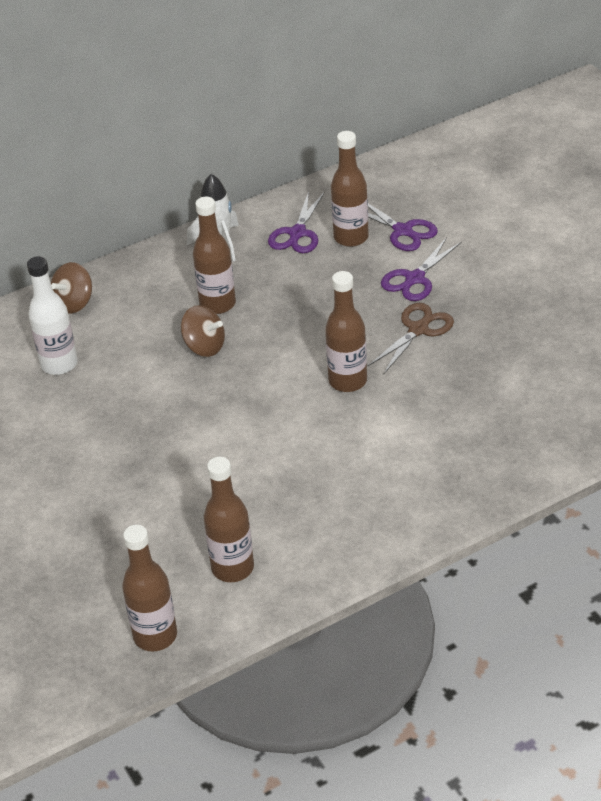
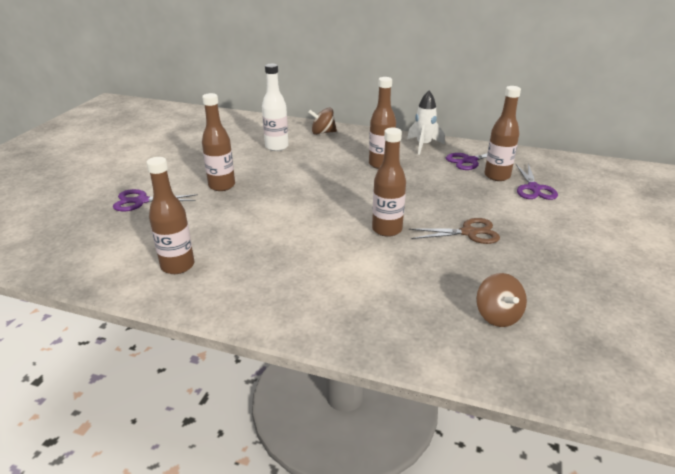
camera: 45 degrees right, 10 degrees down
brown bottle [122,525,177,651] -> brown bottle moved to [202,93,235,191]
brown spinning top [181,305,225,357] -> brown spinning top moved to [476,273,527,327]
purple scissors [381,237,462,301] -> purple scissors moved to [113,189,198,211]

